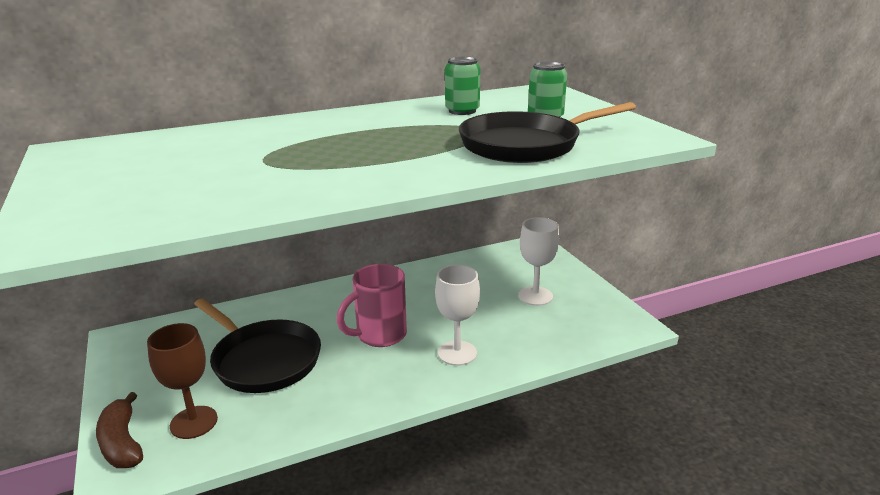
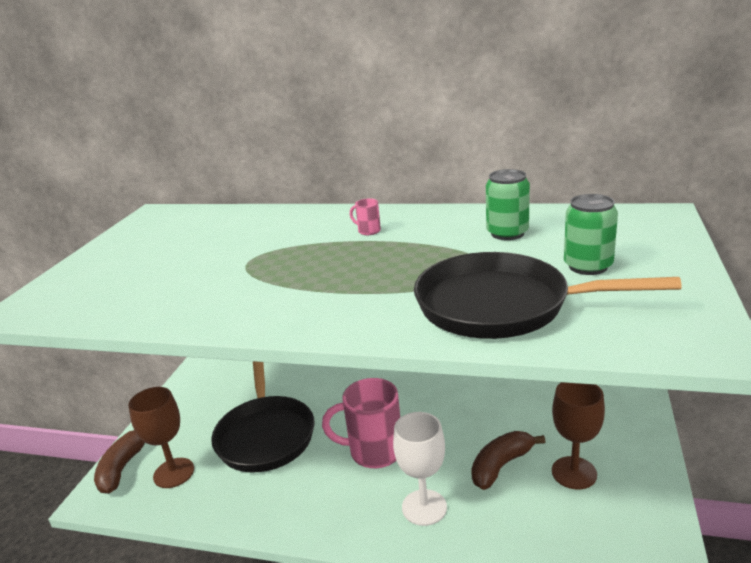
camera: 40 degrees right, 0 degrees up
white goblet [518,217,559,306] -> brown goblet [552,382,605,490]
none -> pink mug [350,198,381,235]
none -> brown banana [471,431,545,490]

